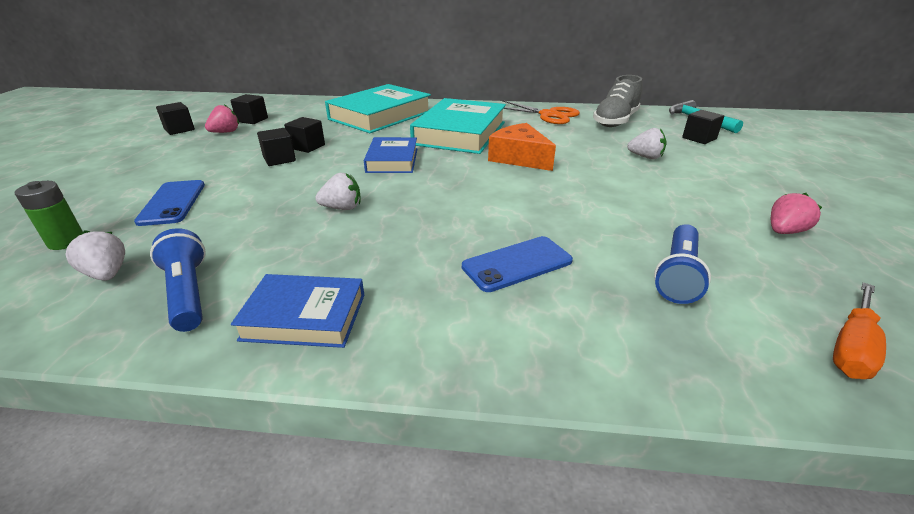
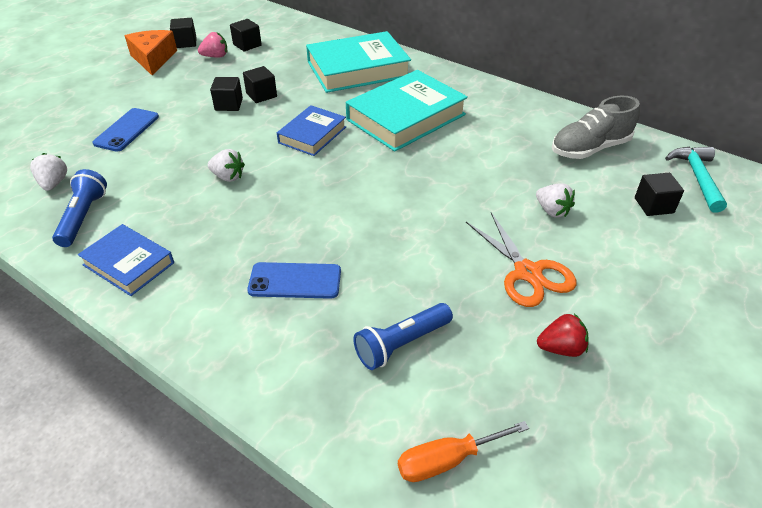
camera: 30 degrees right, 10 degrees up
green battery [15,181,83,250] -> none
orange cheese [488,123,556,171] -> orange cheese moved to [125,30,177,75]
orange scissors [502,100,580,124] -> orange scissors moved to [466,212,577,307]
pink strawberry [771,193,822,234] -> red strawberry [537,314,589,357]

